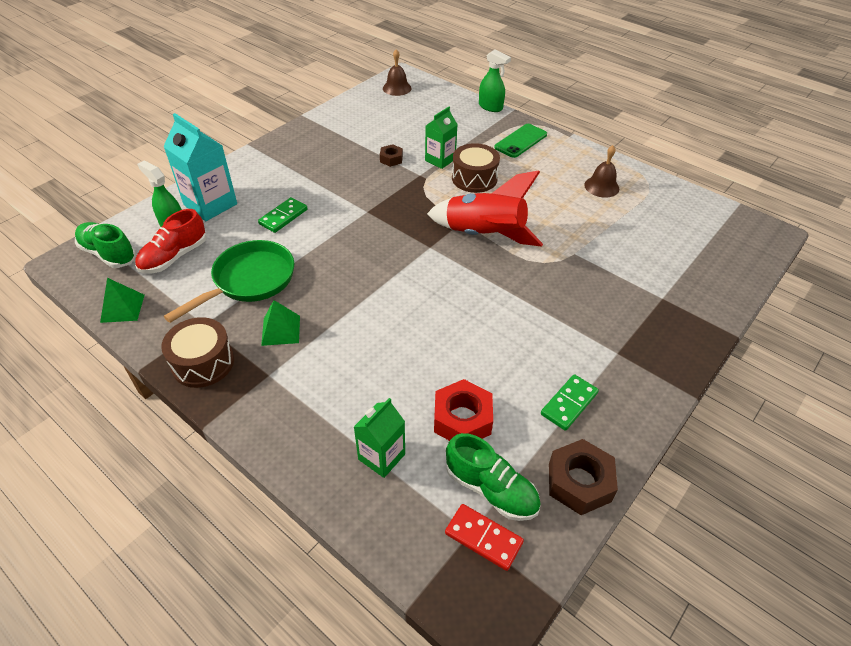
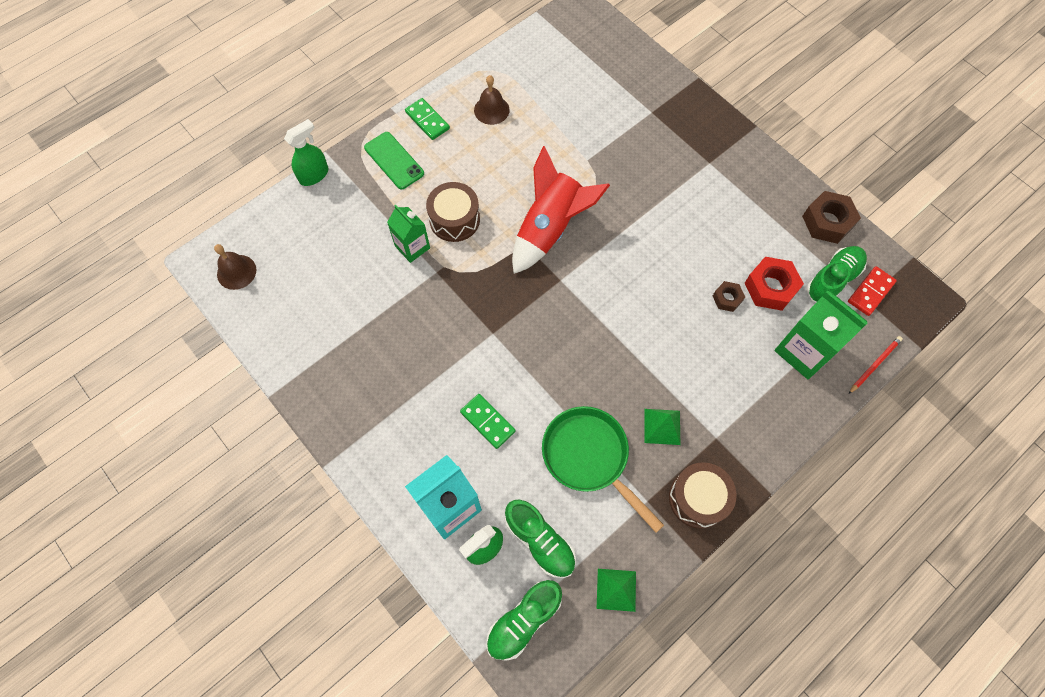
camera: 80 degrees left, 20 degrees up
red shoe [135,209,207,273] -> green shoe [505,500,576,578]
green carton [354,398,405,478] -> green carton [774,290,868,379], size x1.59
brown nut [380,144,403,167] -> brown nut moved to [713,281,745,312]
green domino [541,374,599,431] -> green domino moved to [405,98,450,140]
none -> red pencil [849,336,903,394]

